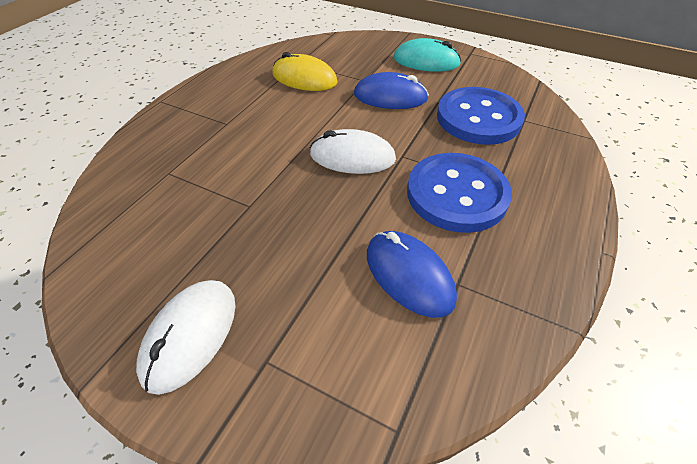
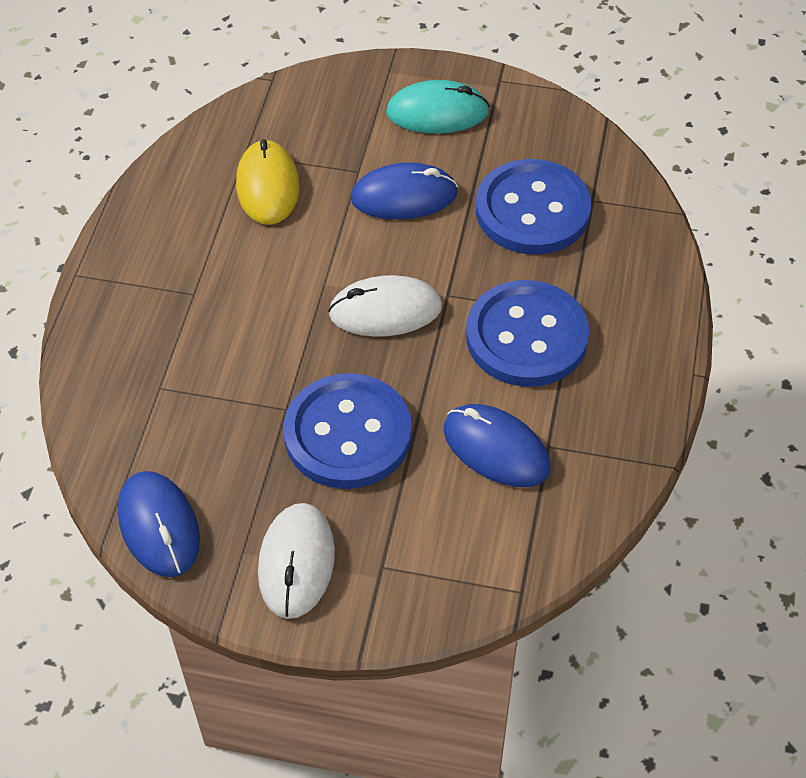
camera: 15 degrees left, 5 degrees up
yellow mouse [272,52,338,91] -> yellow mouse turned 75 degrees clockwise [236,139,299,225]
none -> blue mouse [118,471,200,577]
none -> blue button [283,373,412,489]

